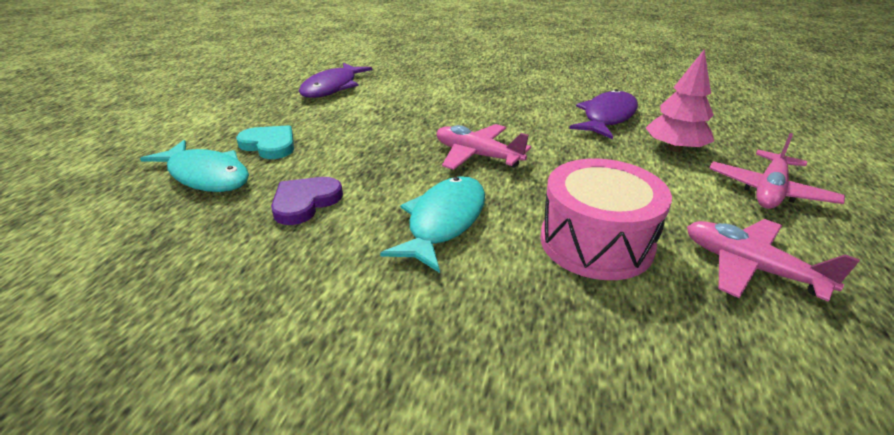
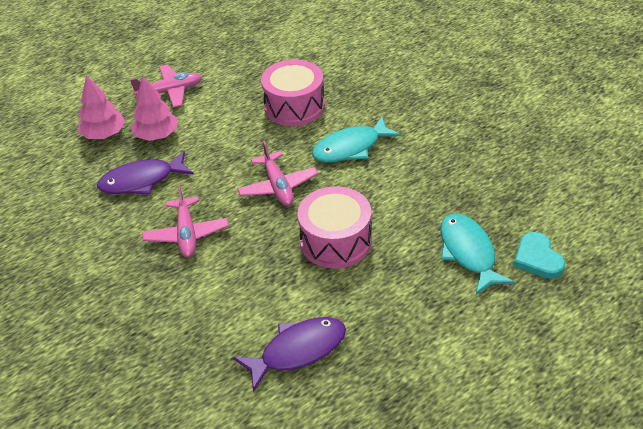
camera: 140 degrees left, 10 degrees up
turquoise heart [236,125,294,159] -> turquoise heart moved to [514,232,565,279]
purple heart [271,177,343,225] -> none
pink plane [687,219,860,302] -> pink plane moved to [142,184,229,257]
none -> pink tree [78,75,125,139]
none -> pink drum [297,186,372,269]

